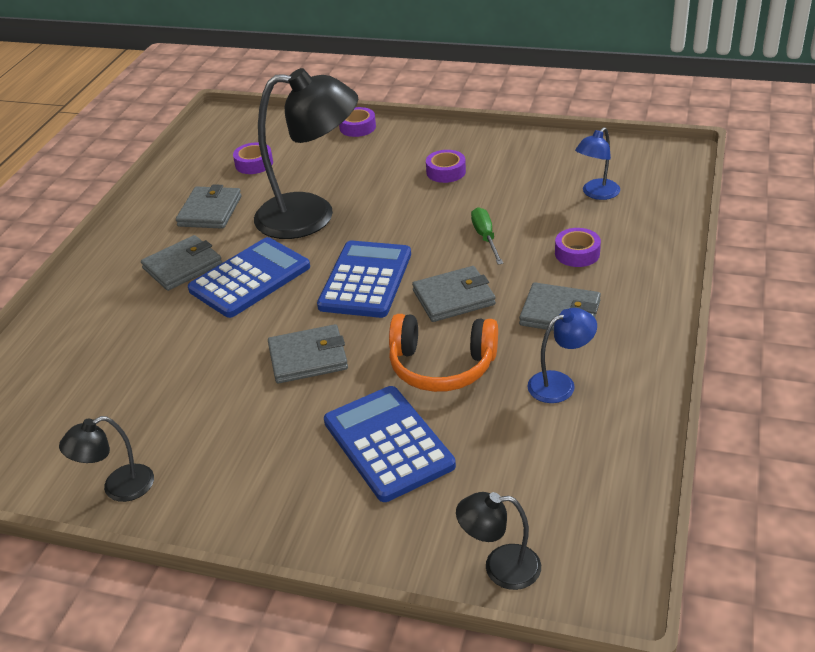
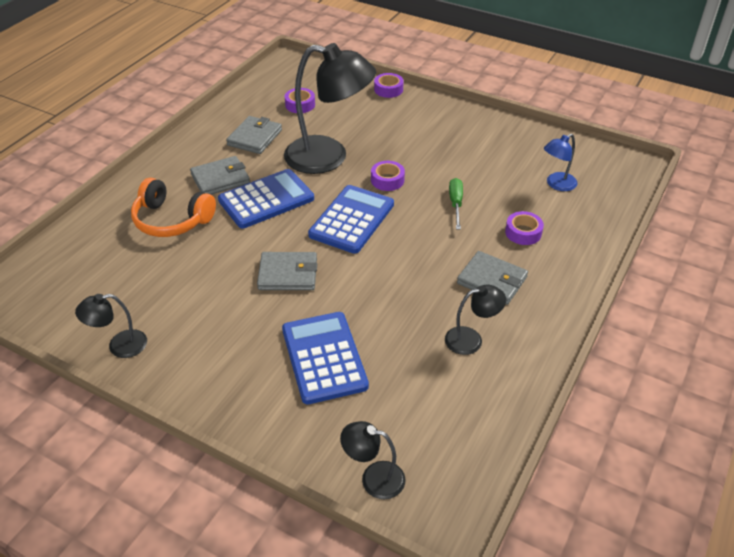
camera: 10 degrees right, 5 degrees up
orange headphones [389,314,498,392] -> orange headphones moved to [131,178,216,237]
grey wallet [412,266,496,322] -> none
purple tape [426,150,466,183] -> purple tape moved to [371,161,405,191]
blue lamp [527,308,597,403] -> black lamp [445,285,506,355]

